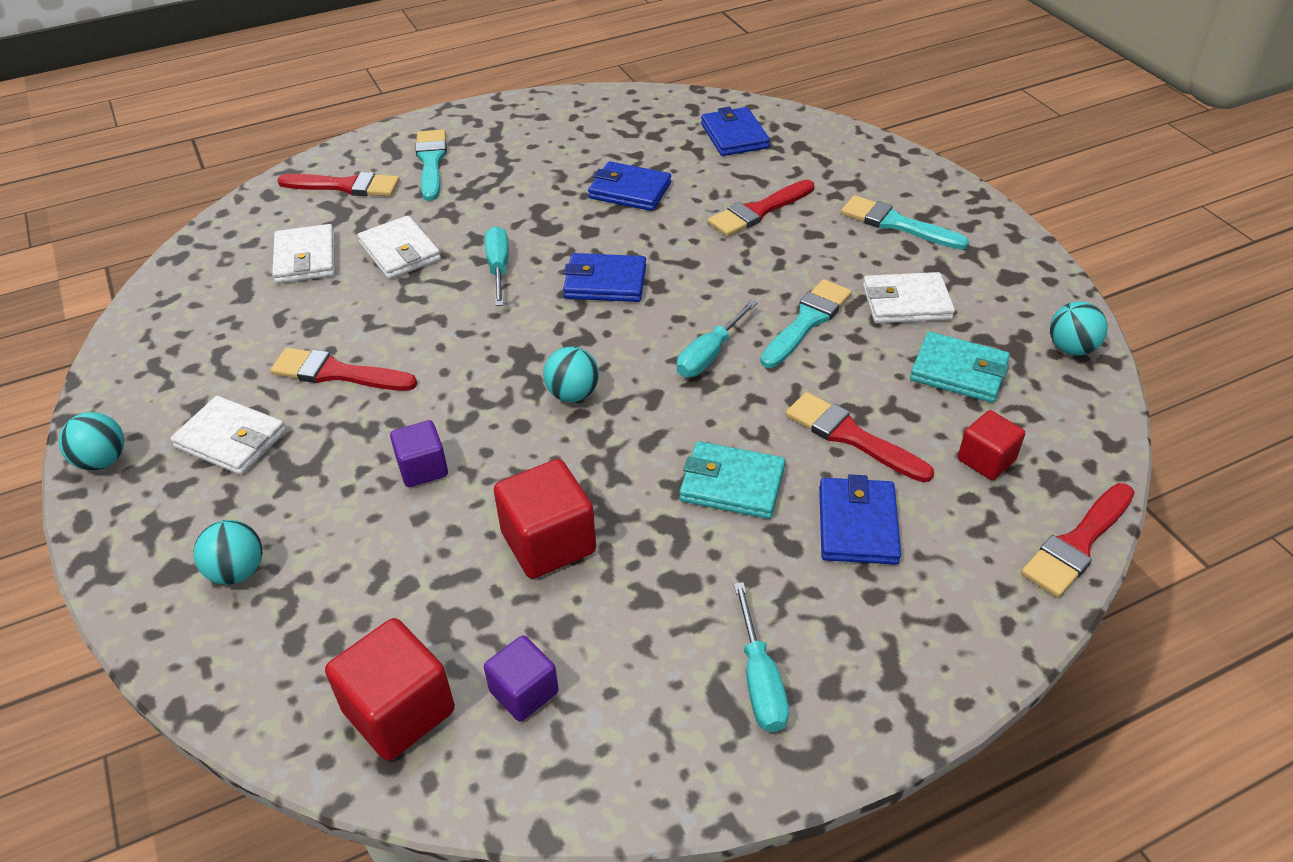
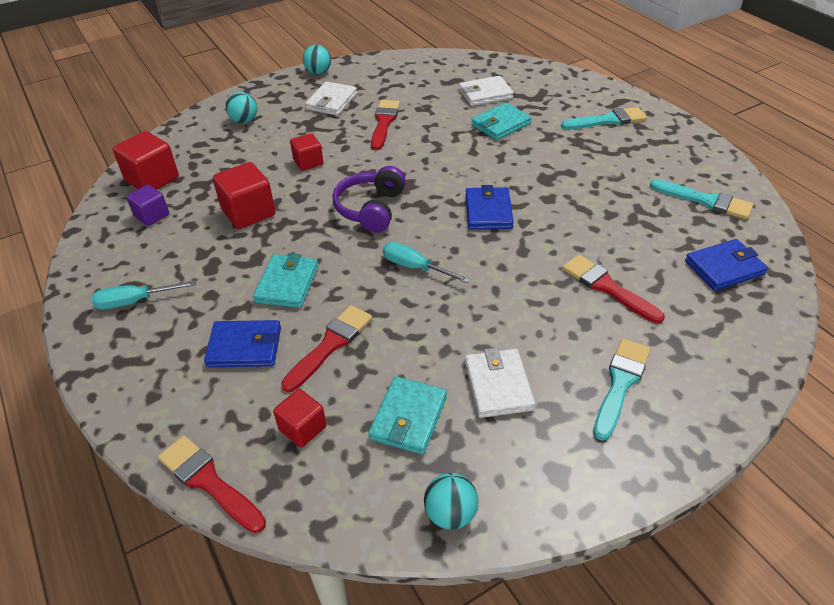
camera: 85 degrees right, 0 degrees up
red brush [277,172,400,196] -> none
white wallet [357,216,441,279] -> turquoise wallet [471,103,532,140]
purple cube [390,420,448,487] -> red cube [290,133,324,171]
turquoise screwdriver [485,226,509,306] -> none
turquoise ball [543,346,599,402] -> purple headphones [332,166,406,233]
blue wallet [588,161,671,211] -> none
turquoise brush [760,279,852,368] -> turquoise brush moved to [650,179,753,219]

